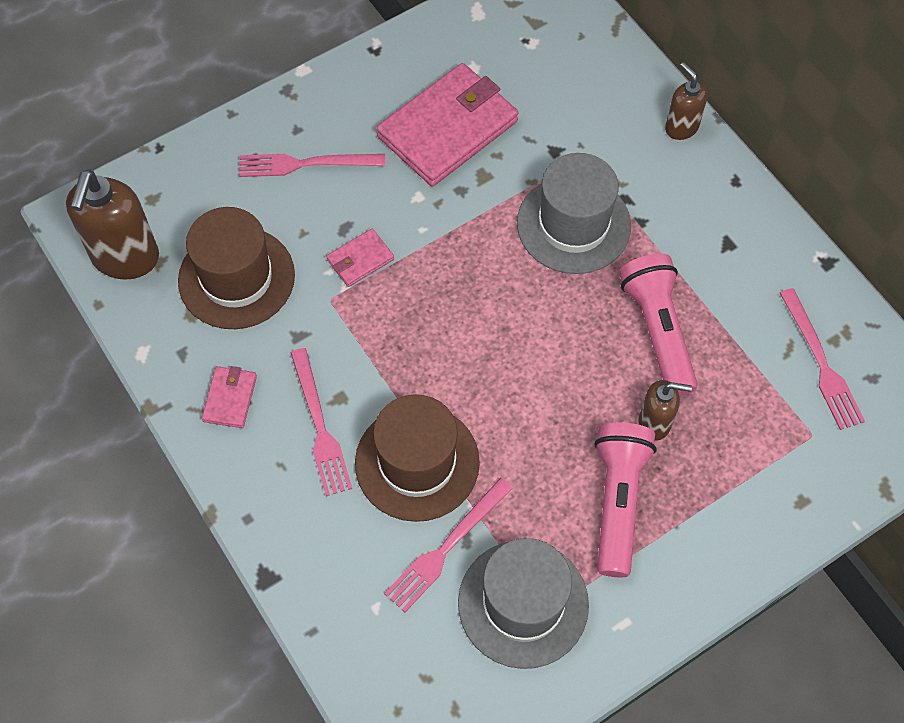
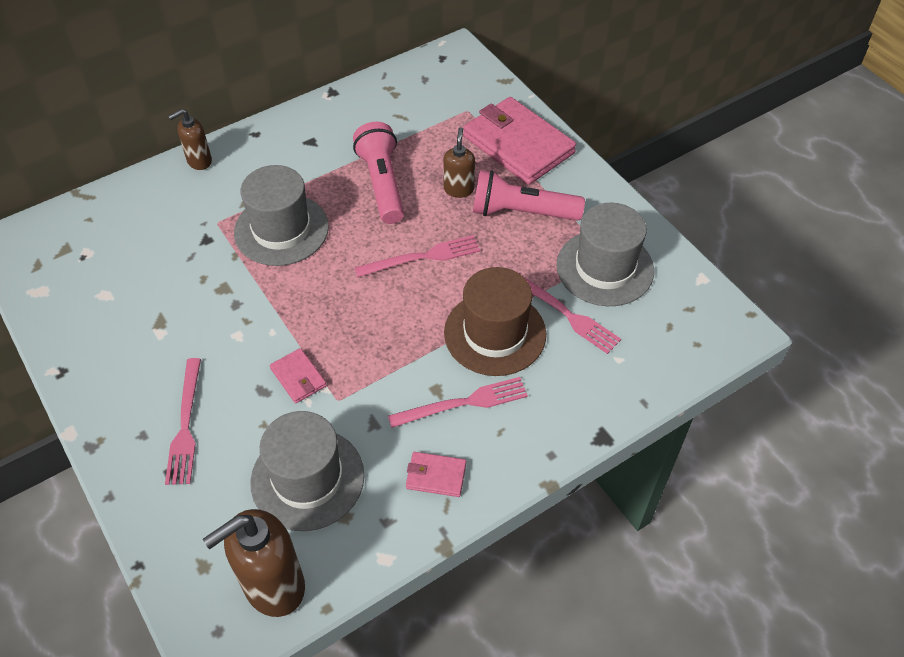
camera: 90 degrees left, 10 degrees down
brown soap dispenser [66,169,159,280] -> brown soap dispenser turned 135 degrees clockwise [203,509,305,617]
brown hat [178,207,295,329] -> grey hat [250,411,364,531]
pink wallet [376,63,518,187] -> pink wallet moved to [463,97,576,185]
pink flashlight [619,254,698,396] -> pink flashlight turned 90 degrees clockwise [353,122,404,224]
pink fork [780,288,865,430] -> pink fork moved to [355,235,480,277]

